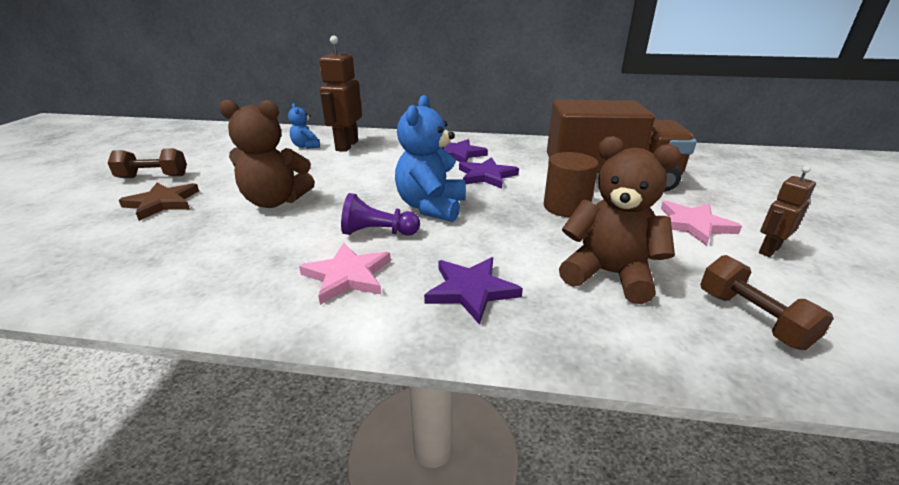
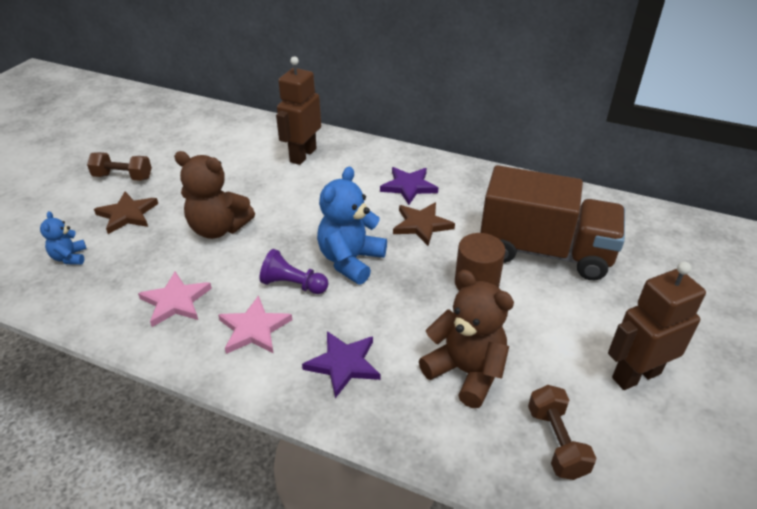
camera: 15 degrees right, 10 degrees up
blue teddy bear [288,103,320,149] -> blue teddy bear moved to [40,211,87,265]
purple star [459,157,519,188] -> brown star [393,202,455,246]
pink star [661,201,742,246] -> pink star moved to [138,272,212,327]
brown robot [759,166,816,257] -> brown robot [608,262,706,390], size x1.79

